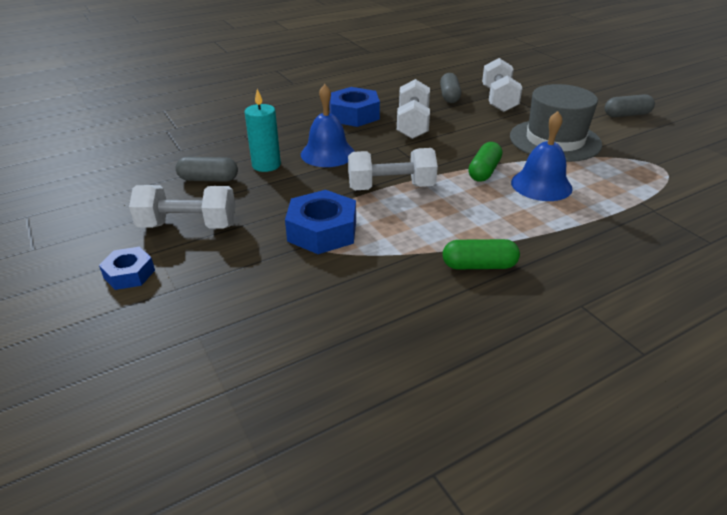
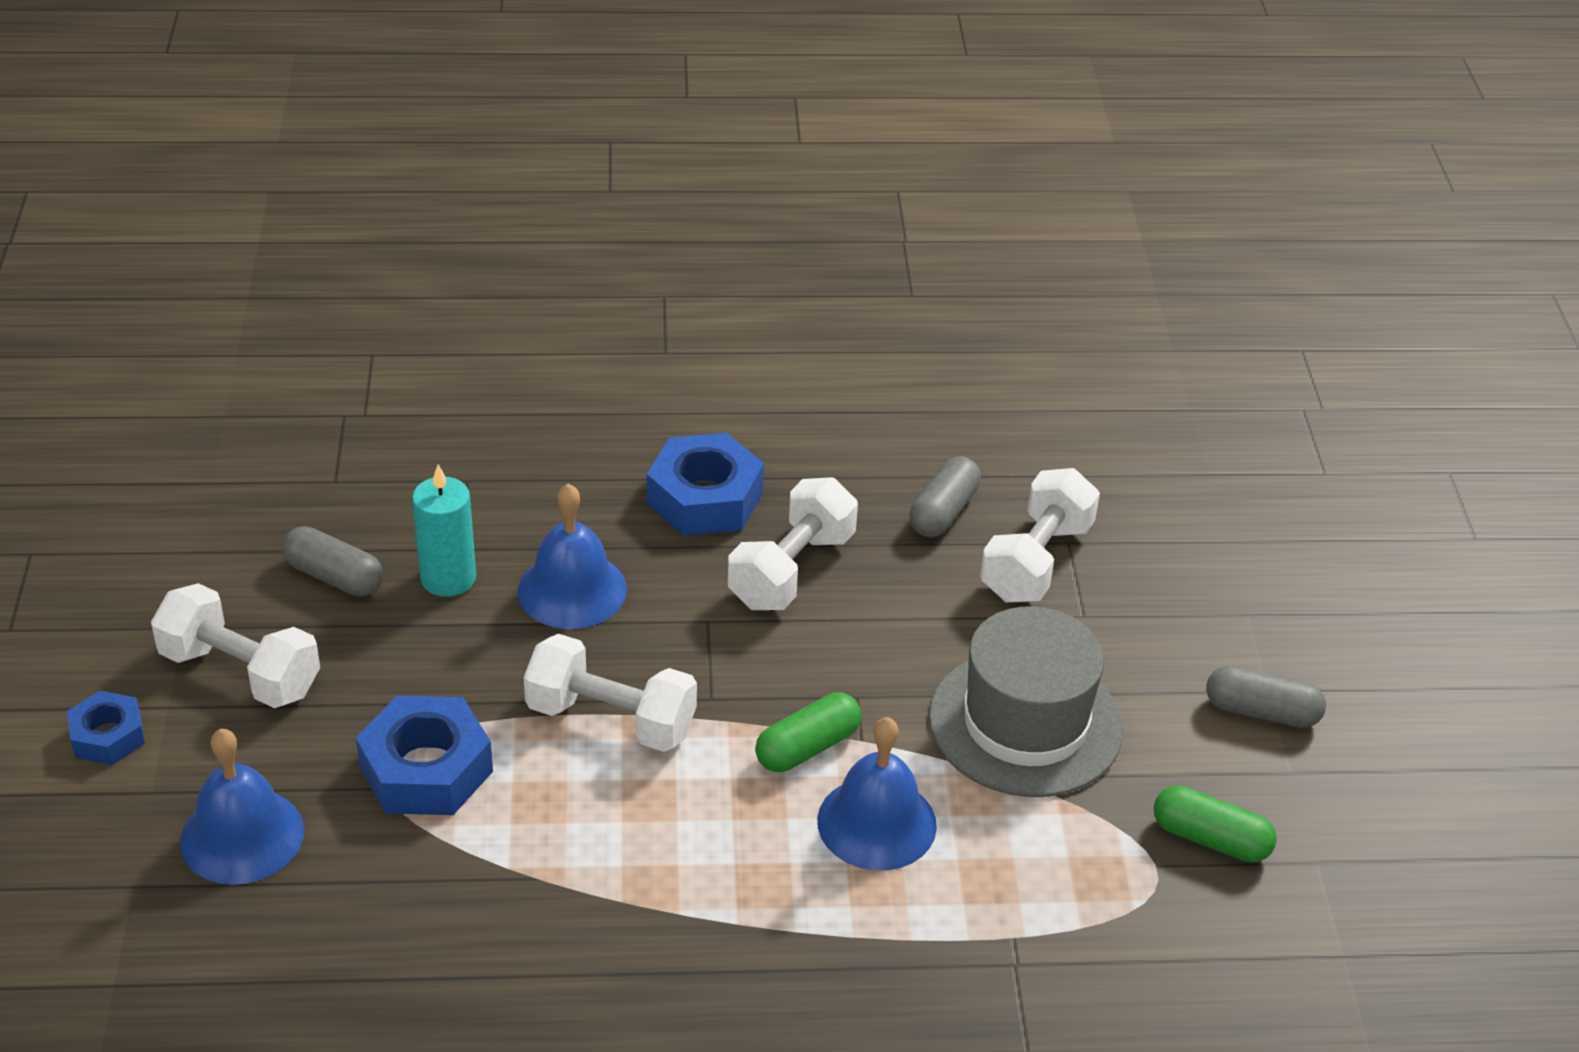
camera: 25 degrees right, 5 degrees up
green capsule [443,239,520,269] -> green capsule moved to [1154,786,1277,862]
none -> blue bell [180,729,304,885]

